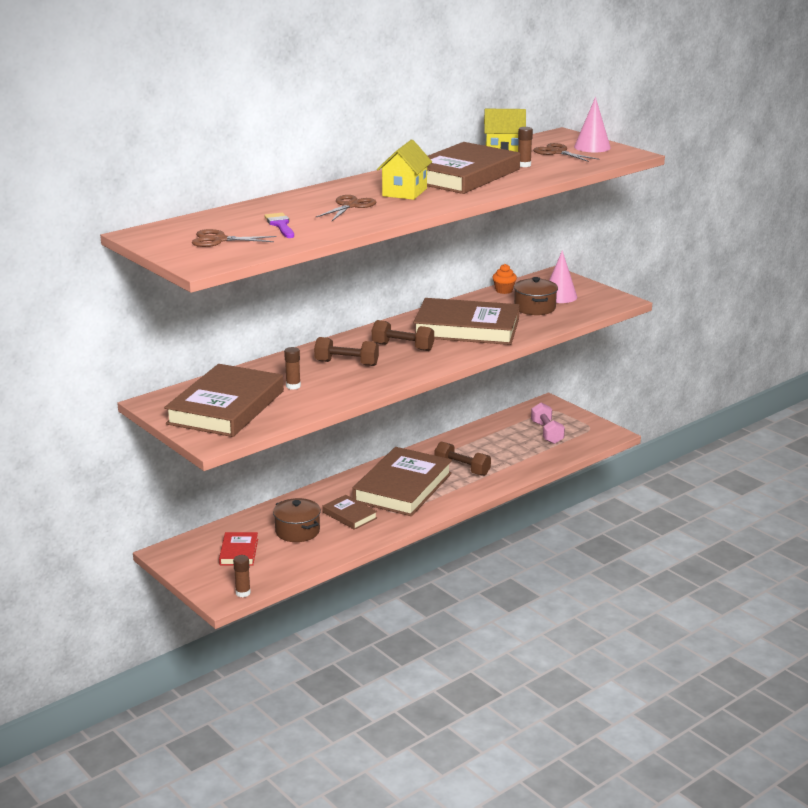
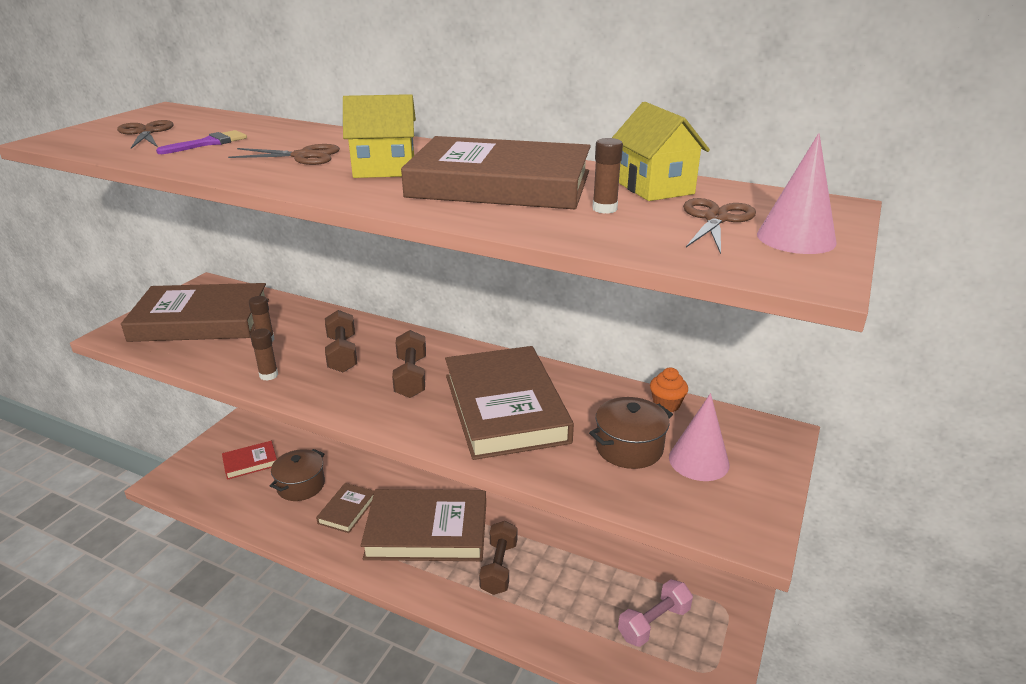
camera: 65 degrees right, 5 degrees up
brown glue stick [233,555,251,597] -> brown glue stick moved to [250,328,278,381]

